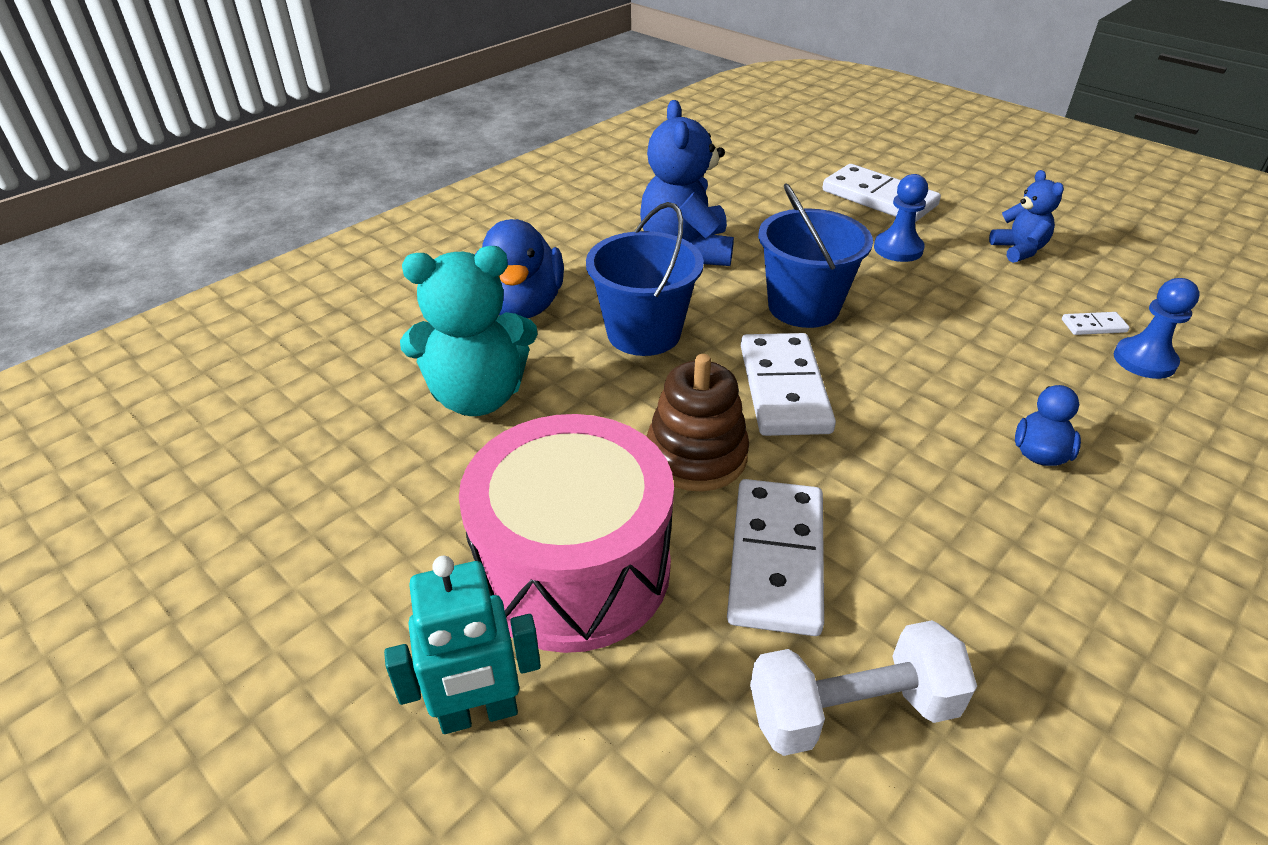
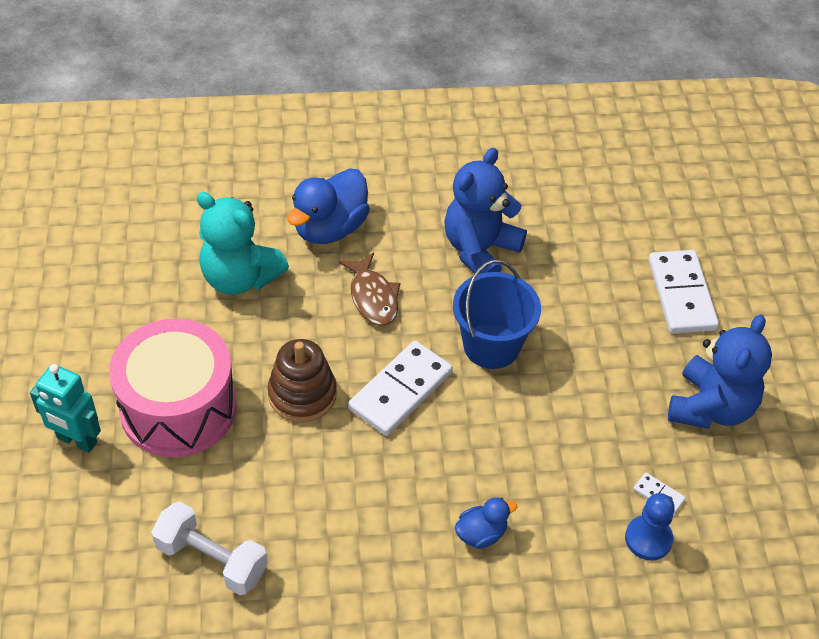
camera: 40 degrees right, 10 degrees up
blue bucket [586,202,704,356] -> brown fish [339,252,400,326]
white domino [727,479,824,636] -> none
blue pawn [874,174,928,262] -> none
blue teddy bear [989,170,1064,263] -> blue teddy bear [668,314,772,429], size x1.82

